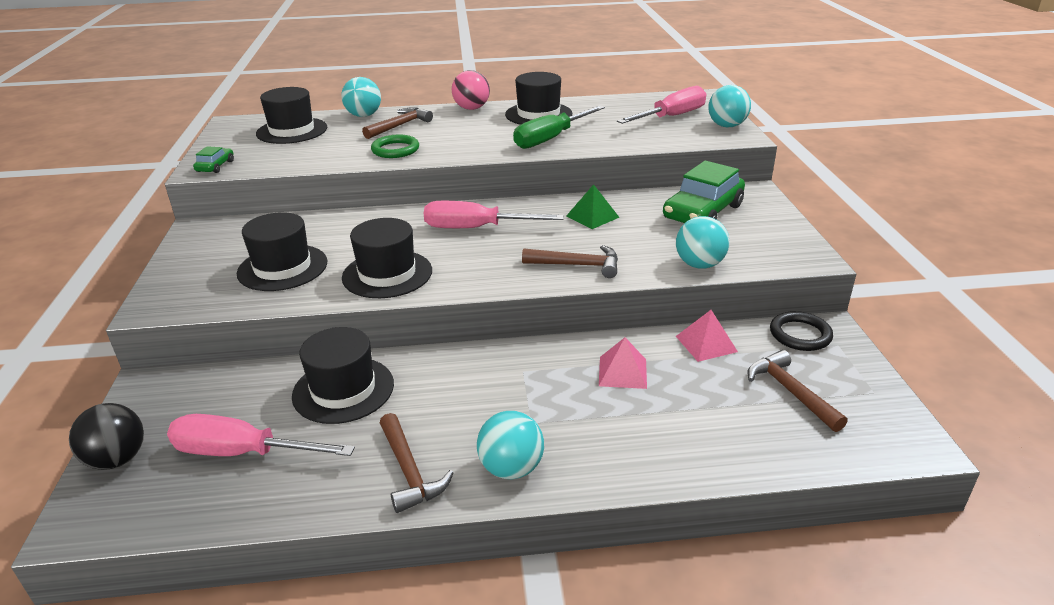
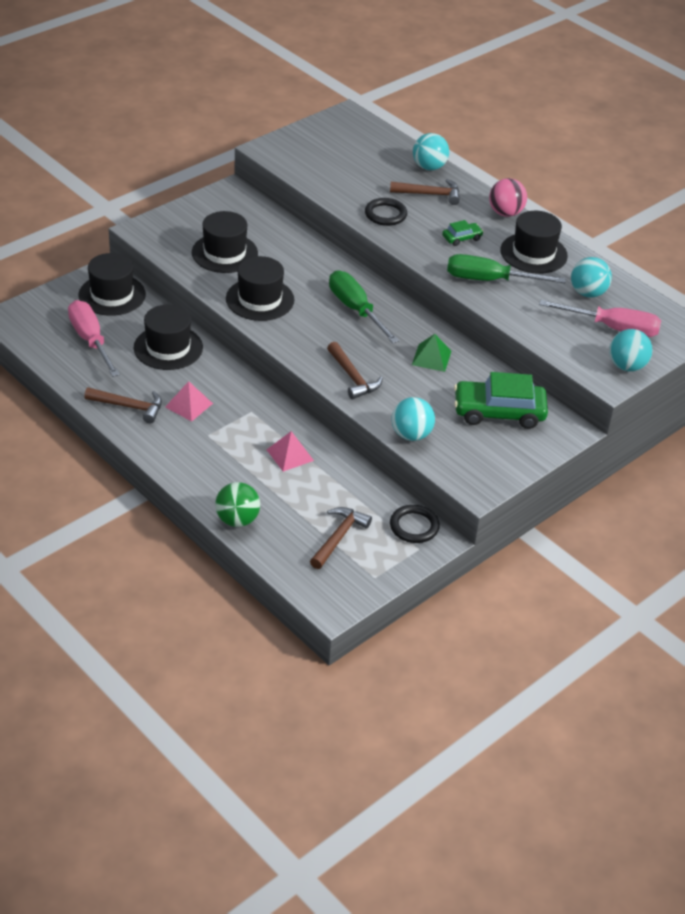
camera: 50 degrees right, 10 degrees up
black ball [69,403,144,470] -> none
green car [193,146,234,173] -> green car moved to [442,220,484,246]
black hat [256,87,327,144] -> black hat moved to [79,253,146,316]
green ring [371,134,419,158] -> black ring [365,198,407,226]
brown hammer [380,413,453,513] -> brown hammer turned 105 degrees counterclockwise [84,387,162,423]
pink screwdriver [424,201,564,228] -> green screwdriver [329,270,399,343]
turquoise ball [477,411,544,479] -> turquoise ball moved to [571,257,612,297]
pink pyramid [676,310,738,362] -> pink pyramid moved to [165,381,213,422]
none -> green ball [215,482,260,527]

